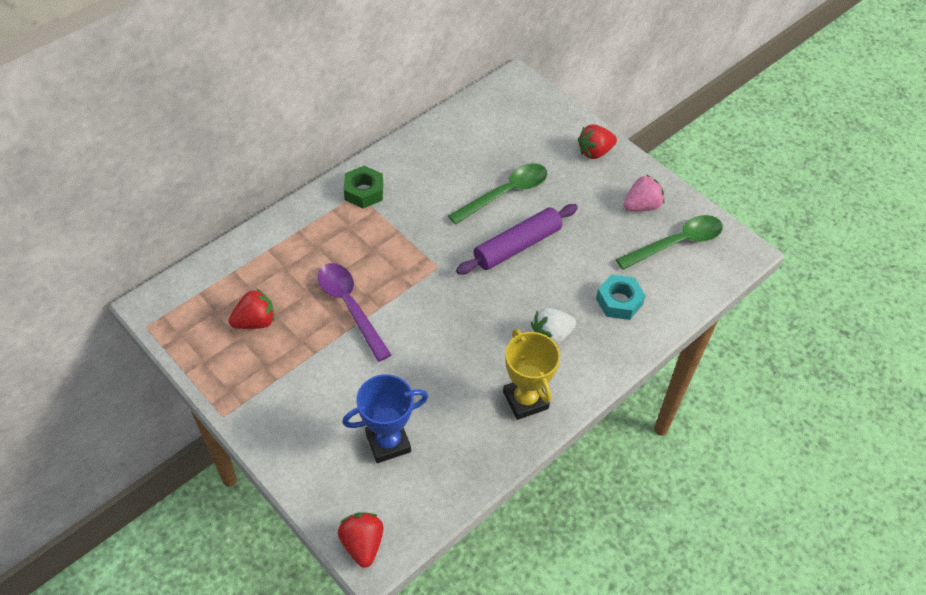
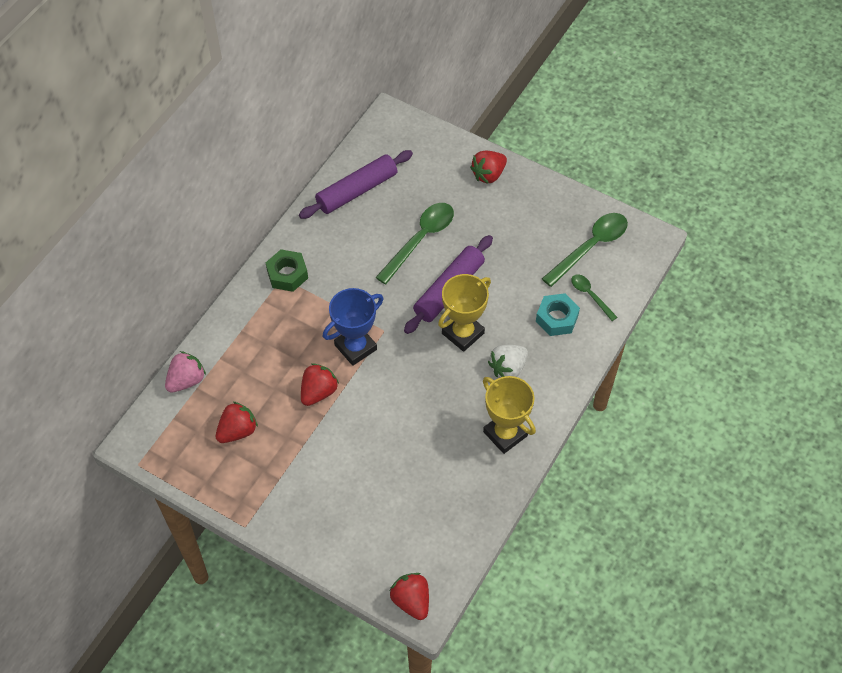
camera: 15 degrees left, 5 degrees up
purple spoon [318,263,391,362] -> red strawberry [301,363,339,406]
blue trophy [342,374,428,463] -> blue trophy moved to [323,288,384,366]
pink strawberry [624,175,664,211] -> pink strawberry moved to [165,351,206,393]
none -> purple rolling pin [299,150,413,219]
none -> yellow trophy [438,274,491,352]
none -> green spoon [571,274,617,321]

